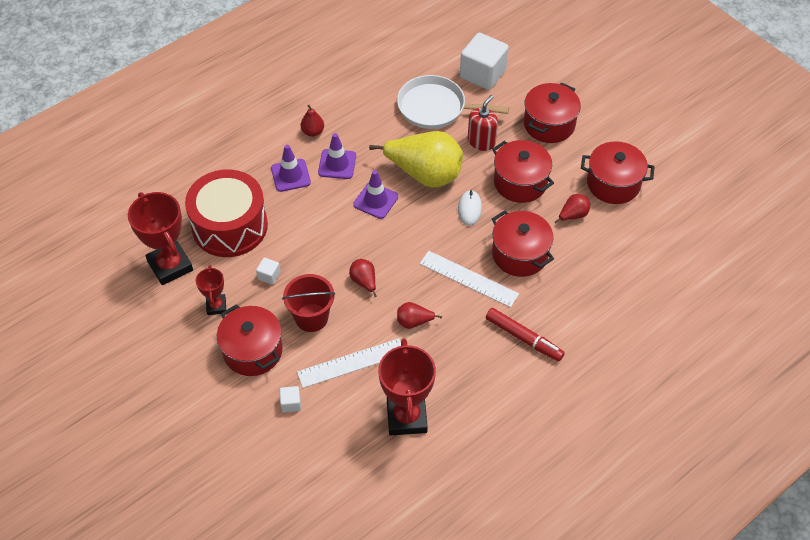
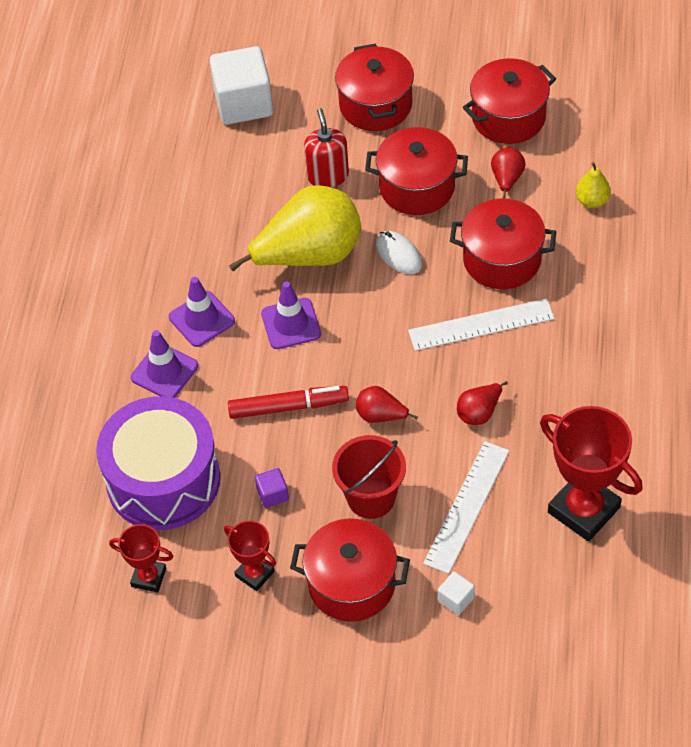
camera: 40 degrees left, 0 degrees up
red trophy [128,192,193,285] -> red trophy [109,524,173,592], size x0.54
red drum [185,169,268,257] -> purple drum [96,396,220,530]
white cube [256,258,280,285] -> purple cube [255,468,289,508]
red pear [301,105,324,137] -> none
white pan [397,75,509,129] -> none
red marker [486,308,565,361] -> red marker moved to [228,386,349,419]
none -> yellow pear [576,162,611,208]

